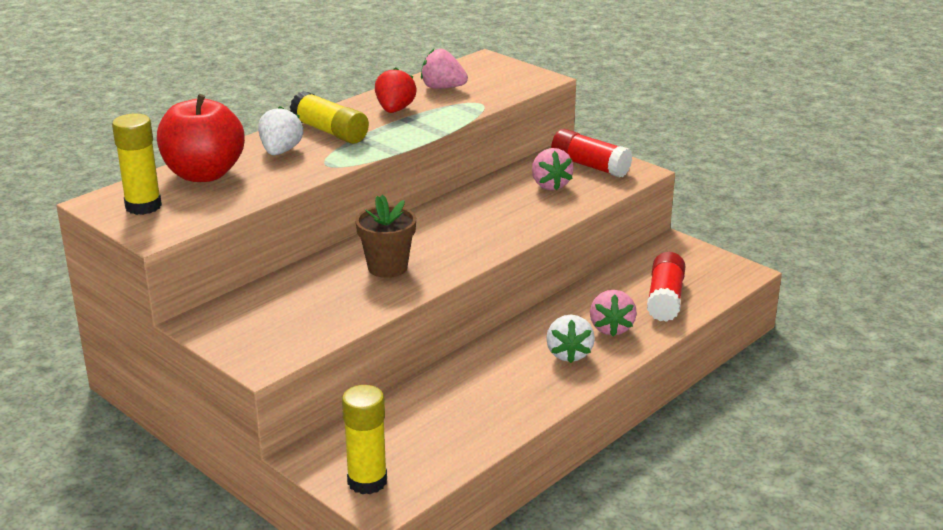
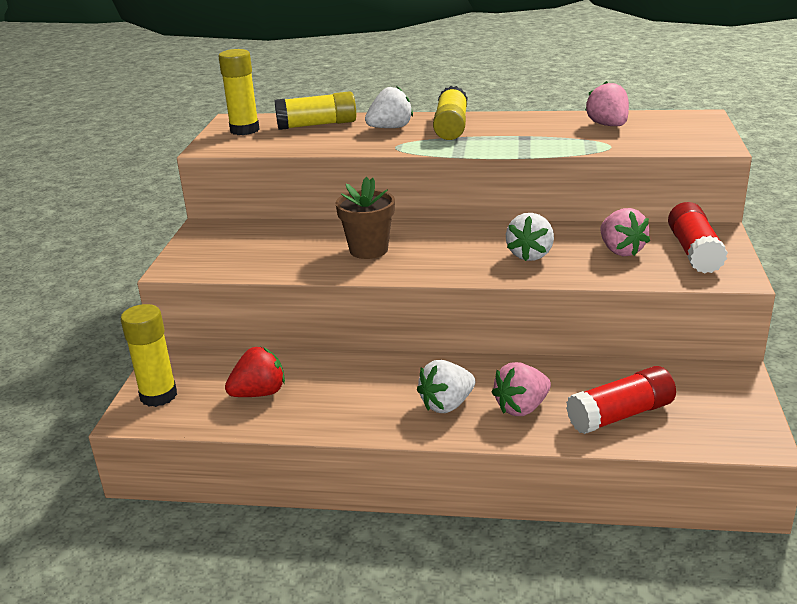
camera: 55 degrees right, 0 degrees up
red apple [157,94,245,182] -> yellow glue stick [275,91,356,130]
red strawberry [375,67,417,113] -> red strawberry moved to [225,347,285,397]
pink strawberry [532,148,574,191] -> pink strawberry turned 60 degrees counterclockwise [601,208,650,256]
none -> white strawberry [506,213,554,261]

